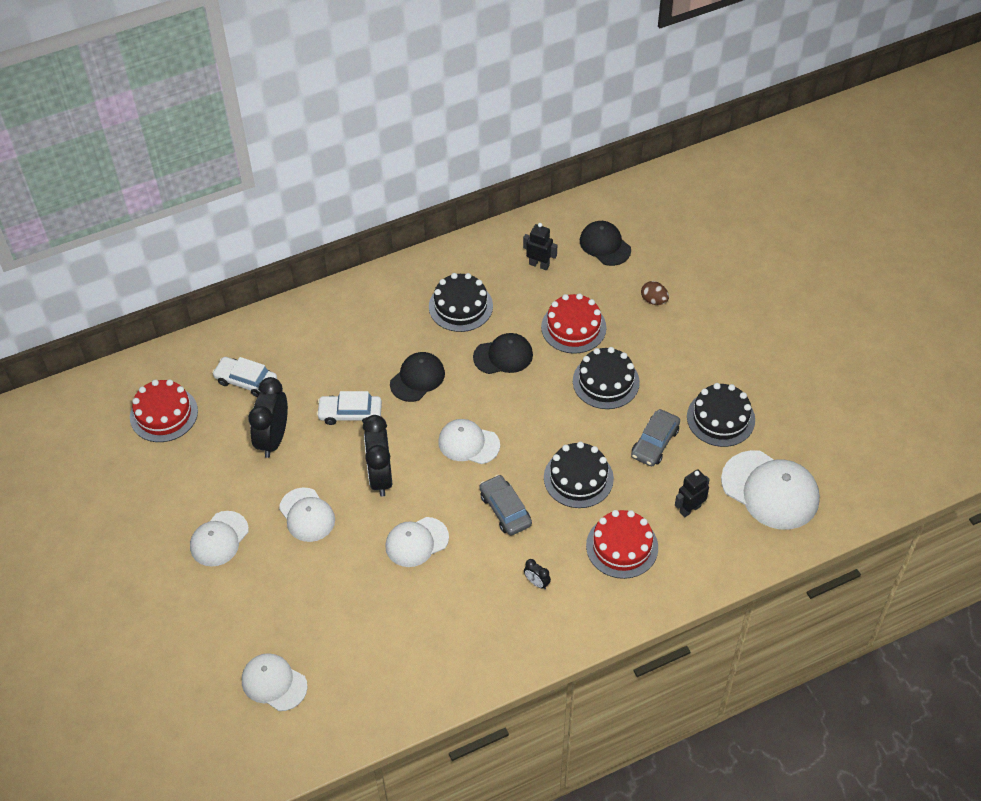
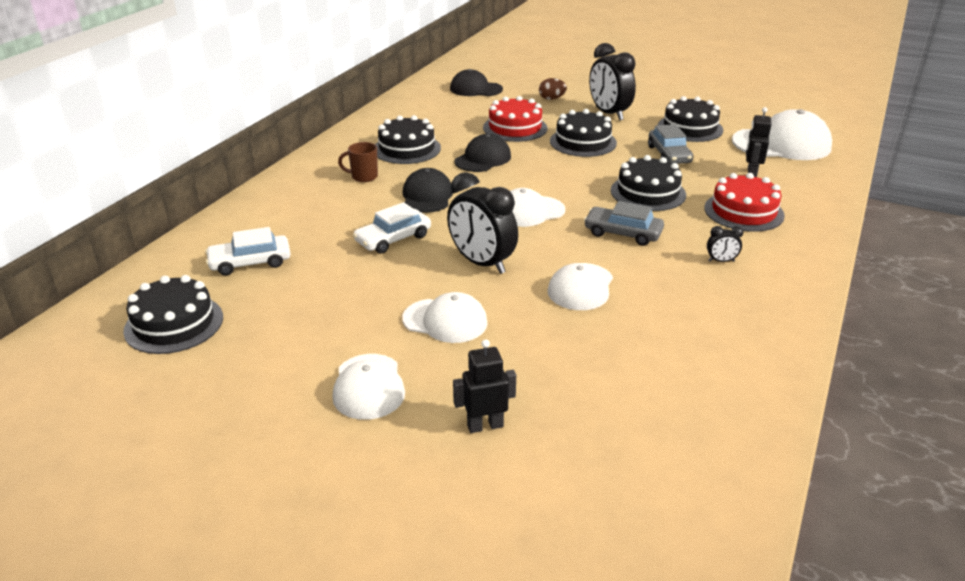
camera: 40 degrees left, 20 degrees down
red cake [130,379,198,442] -> black cake [123,275,223,354]
white cap [242,653,308,711] -> none
black clock [248,377,288,458] -> black clock moved to [589,43,636,120]
black robot [523,223,557,270] -> black robot moved to [453,339,516,433]
none -> brown mug [338,142,378,182]

